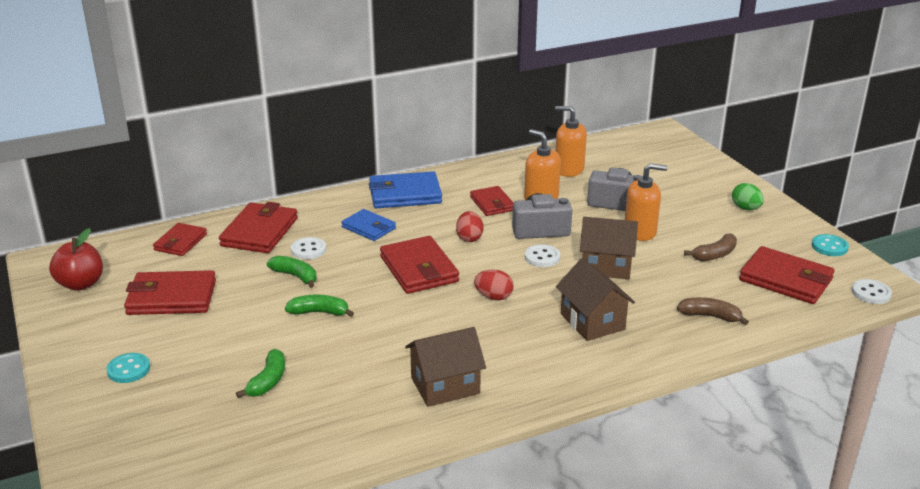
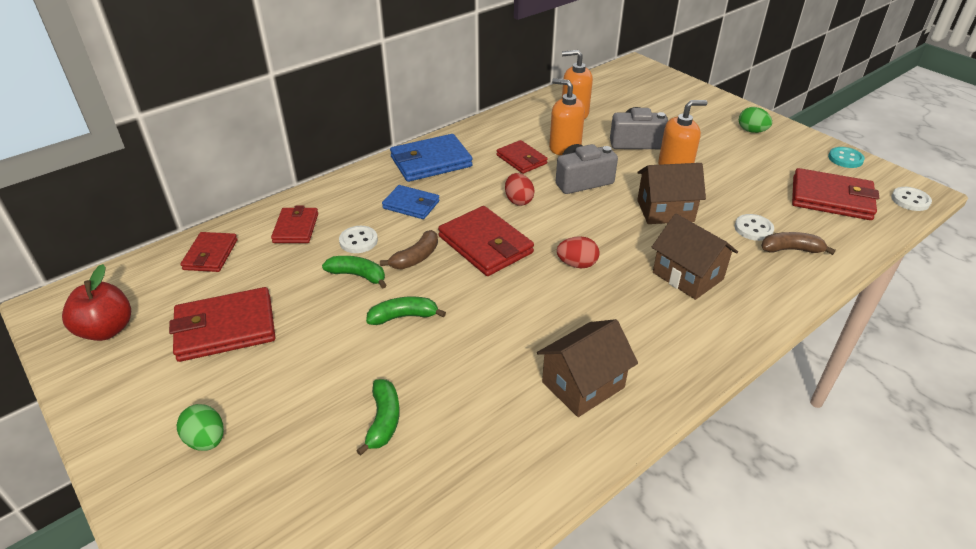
camera: 15 degrees left, 10 degrees up
turquoise button [106,353,150,383] -> green egg [177,404,224,451]
red wallet [219,202,298,253] -> red wallet [271,205,318,243], size x0.63
white button [525,244,560,267] -> white button moved to [734,214,774,241]
brown banana [684,233,737,261] -> brown banana moved to [380,230,438,269]

